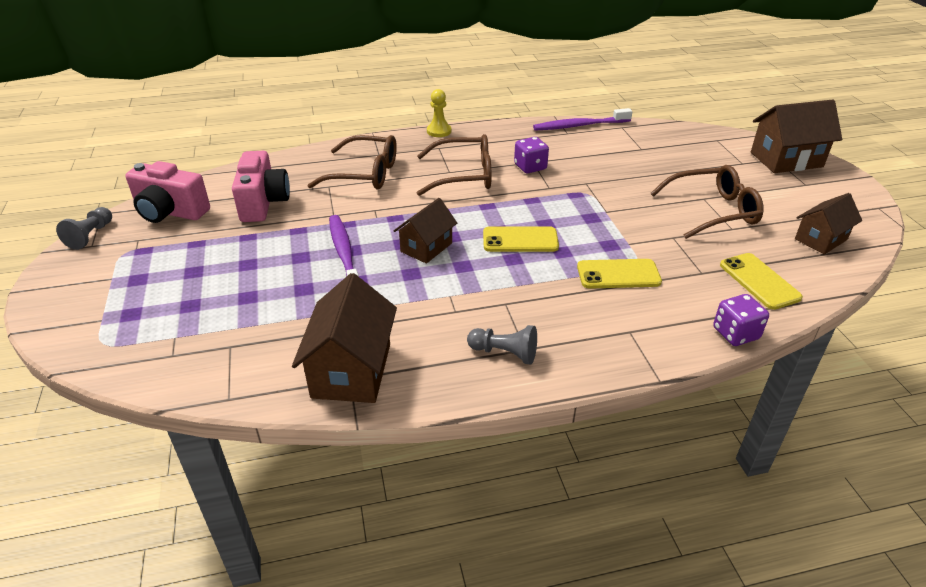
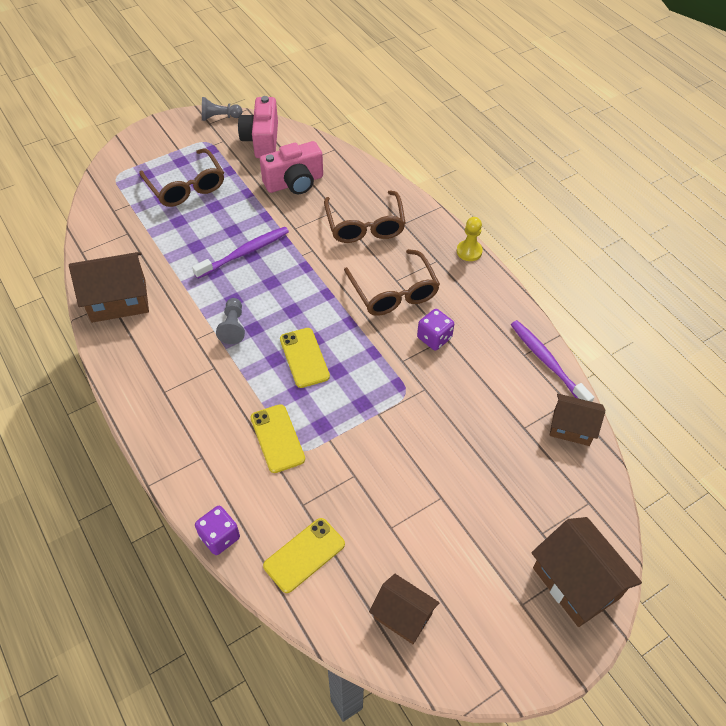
camera: 70 degrees right, 15 degrees up
brown house [394,198,457,264] -> brown house moved to [549,394,606,446]
grey pawn [467,325,537,364] -> grey pawn moved to [216,298,245,344]
brown glasses [651,165,764,239] -> brown glasses moved to [139,148,224,207]

